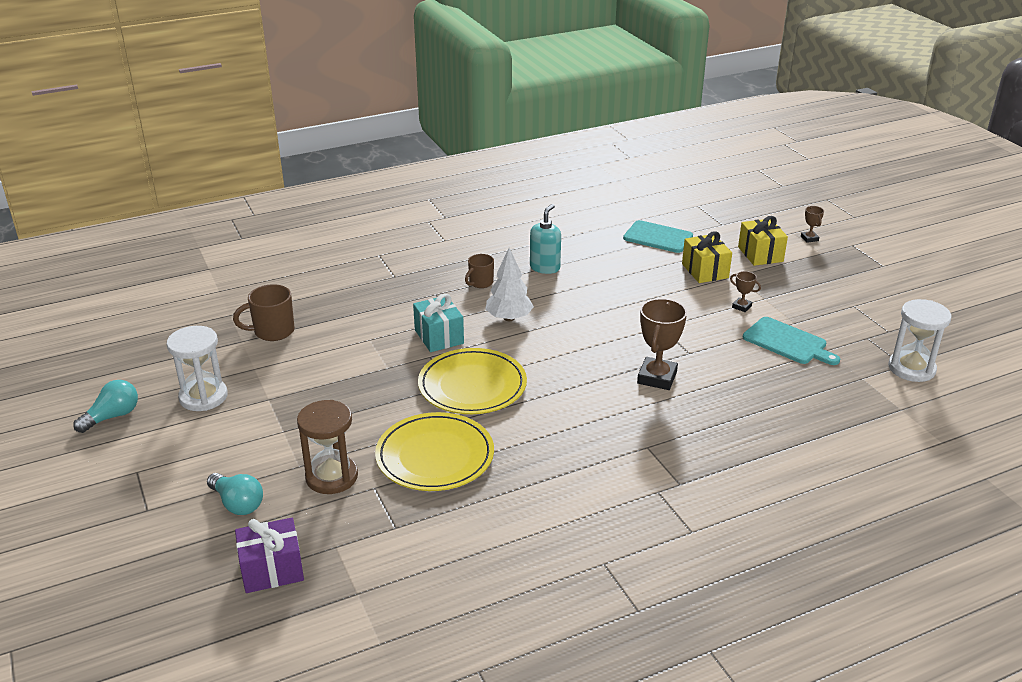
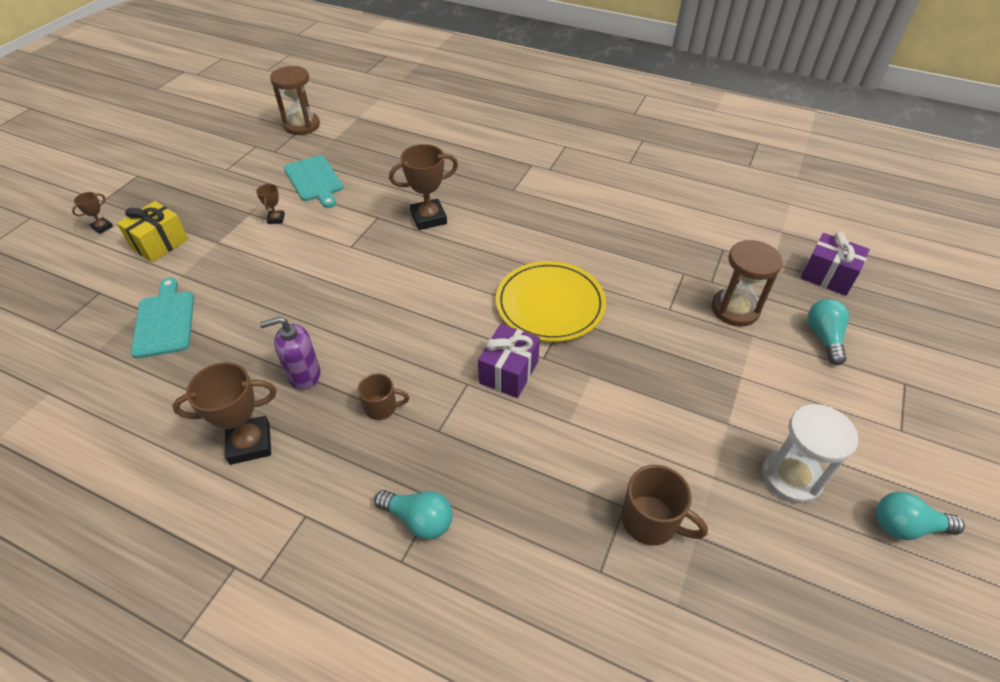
camera: 130 degrees left, 15 degrees up
yellow plate [375,412,494,491] -> none
turquoise gift [413,294,464,352] -> purple gift [478,324,540,398]
white tree [485,248,534,321] -> none
turquoise soap dispenser [530,204,561,274] -> purple soap dispenser [260,317,320,390]
yellow gift [682,231,732,283] -> none
turquoise cutting board [743,317,840,365] -> turquoise cutting board turned 150 degrees clockwise [284,155,343,208]
white hourglass [888,299,951,382] -> brown hourglass [270,66,320,135]
none -> brown trophy [172,362,277,465]
none -> turquoise light bulb [374,490,453,540]

